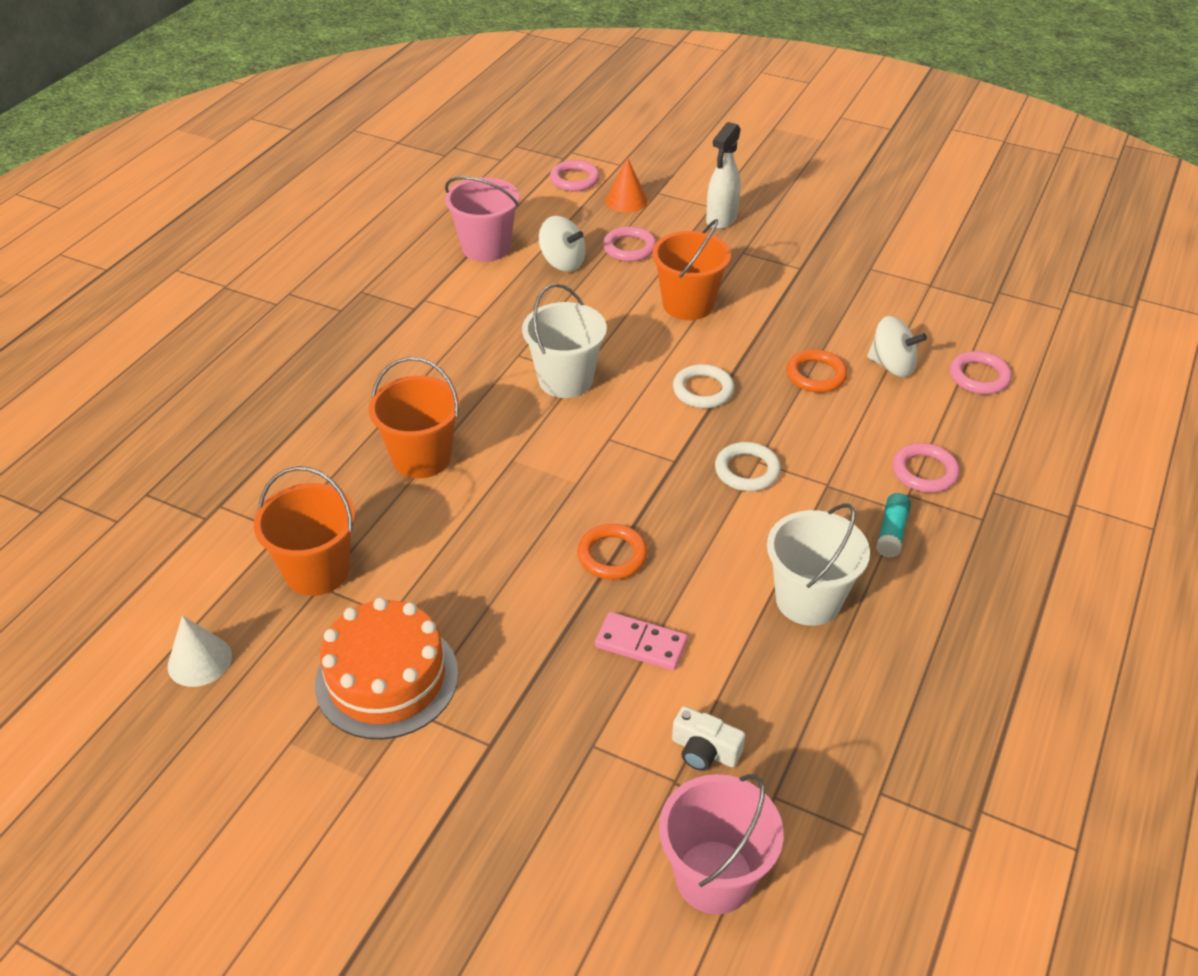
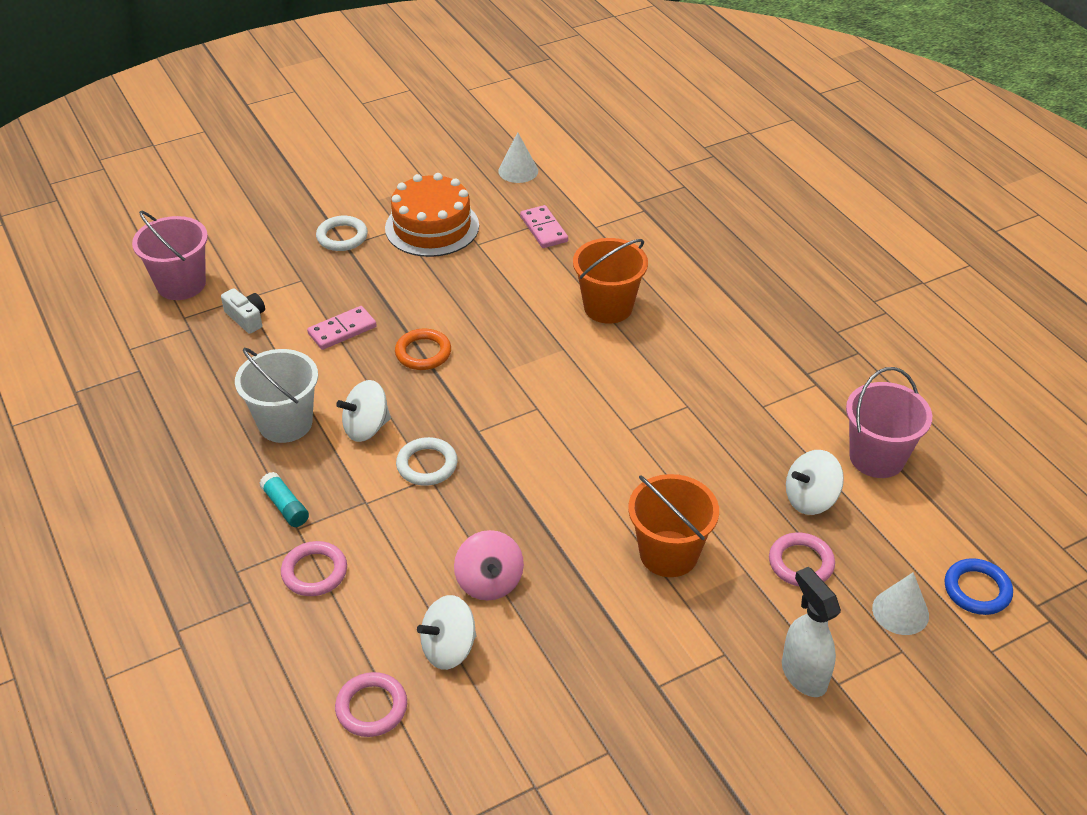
camera: 125 degrees right, 0 degrees up
orange bucket [254,466,355,596] -> pink domino [520,205,568,248]
white bucket [522,283,607,398] -> none
pink ring [550,160,600,192] -> blue ring [945,558,1013,615]
orange cone [606,158,648,213] -> white cone [872,572,929,635]
white camera [672,706,745,771] -> white camera turned 75 degrees clockwise [221,288,265,334]
white ring [673,364,735,408] -> white ring moved to [316,216,368,251]
orange ring [786,349,847,393] -> pink spinning top [454,530,524,601]
none -> white spinning top [336,380,391,442]

